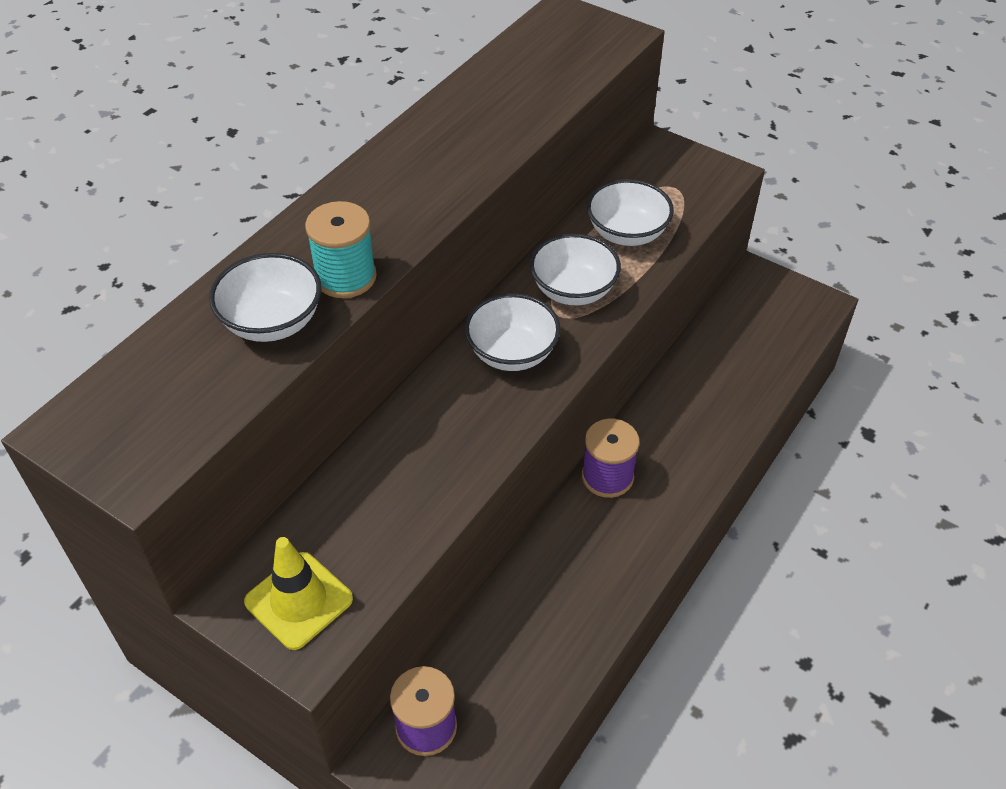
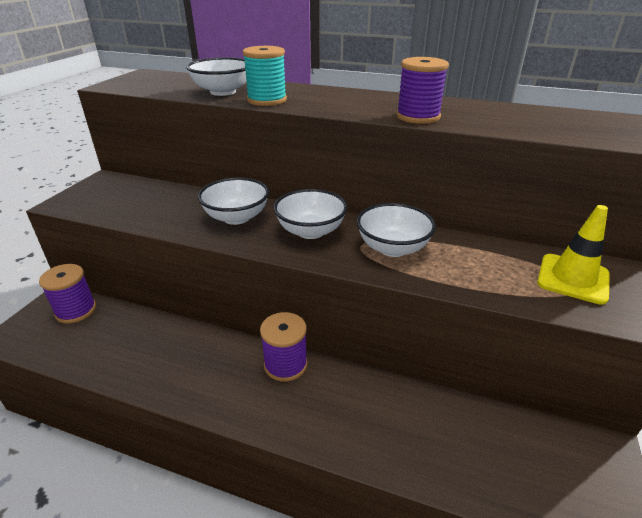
camera: 75 degrees right, 15 degrees down
yellow traffic cone [244,537,353,650] -> yellow traffic cone moved to [537,205,610,305]
white bowl [587,179,674,246] -> white bowl moved to [198,177,269,225]
none -> purple spool [396,57,449,124]

